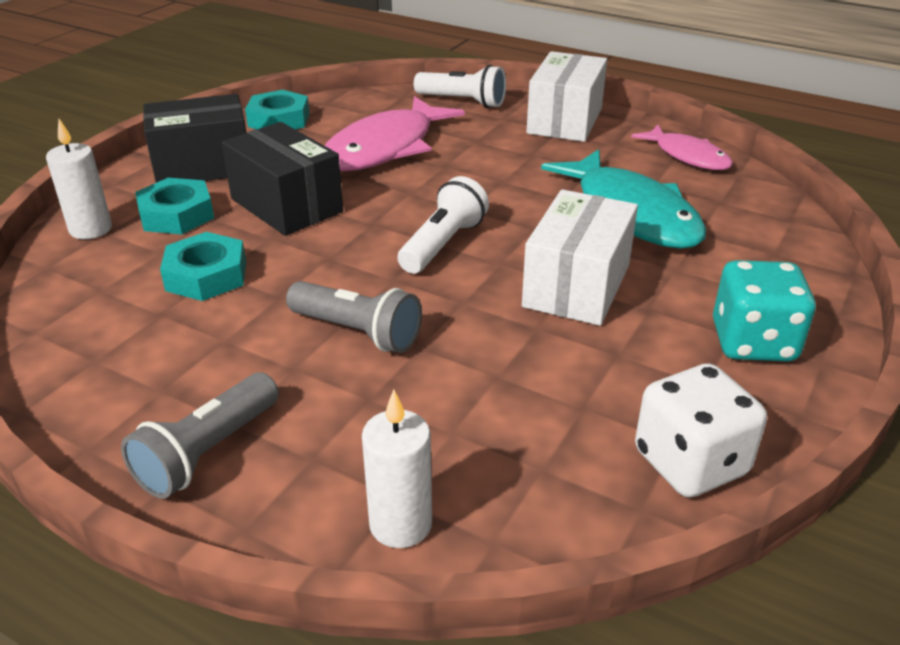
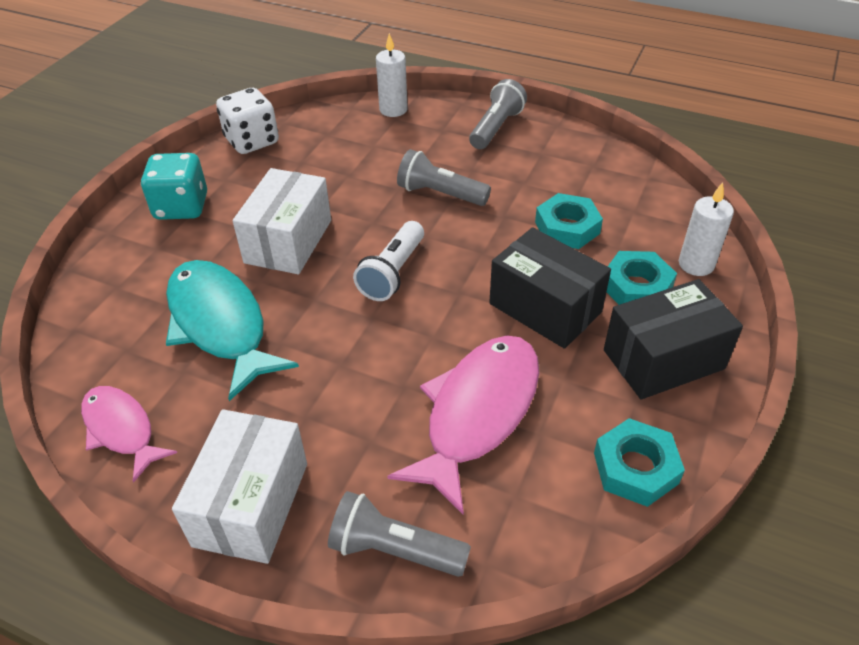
camera: 175 degrees right, 10 degrees up
white flashlight [414,65,506,108] -> grey flashlight [328,491,471,577]

